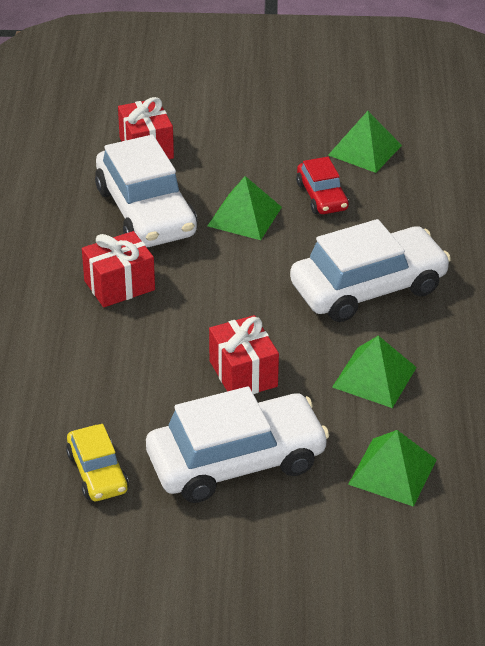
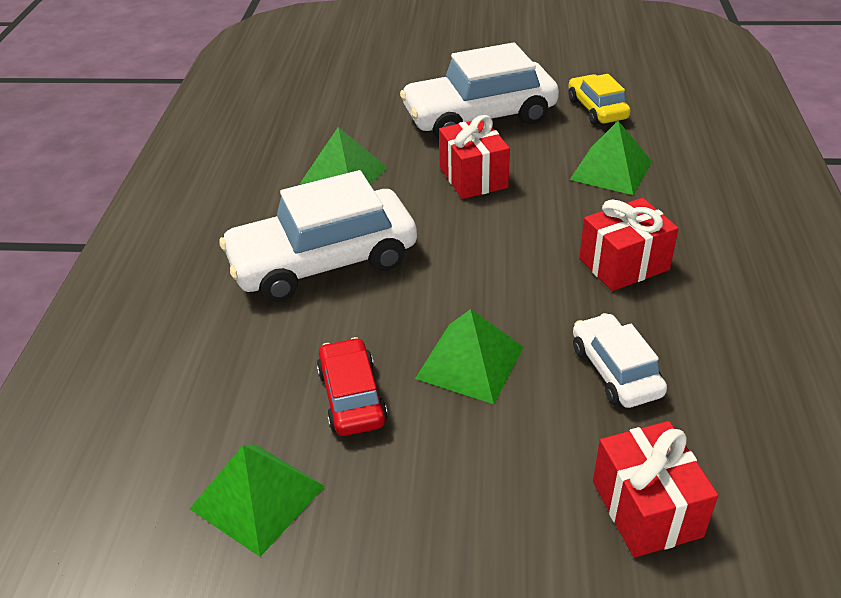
camera: 175 degrees left, 0 degrees up
white car [95,135,197,247] -> white car [573,313,667,408], size x0.53
green pyramid [348,430,437,507] -> green pyramid moved to [570,121,652,195]

